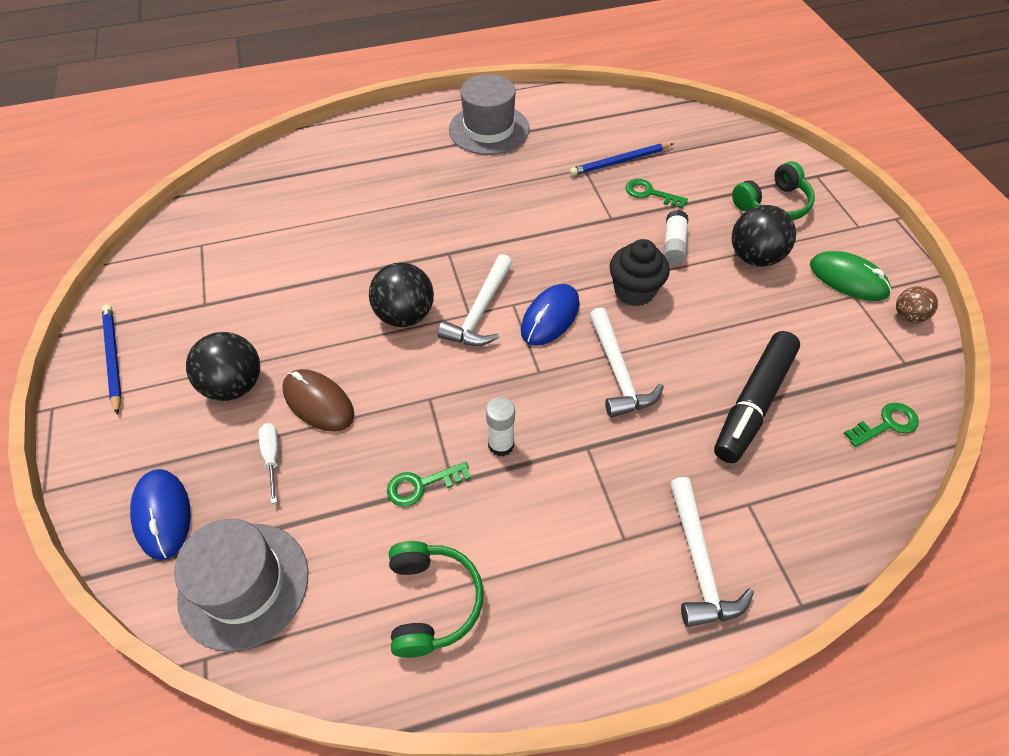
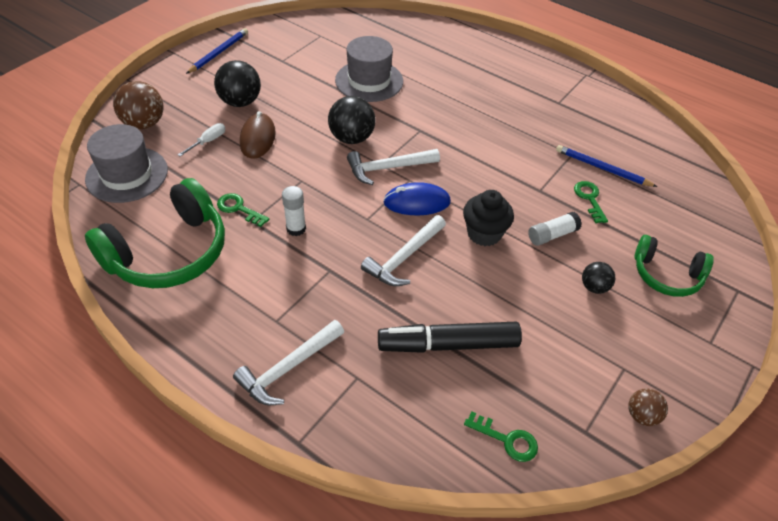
camera: 50 degrees right, 5 degrees down
blue mouse [130,469,191,560] -> brown ball [113,81,164,129]
green headphones [389,541,484,658] -> green headphones [85,178,225,288], size x1.70
grey hat [449,74,529,155] -> grey hat moved to [335,36,403,102]
black ball [731,205,796,267] -> black ball [582,262,615,294], size x0.57
green mouse [810,251,891,301] -> none

